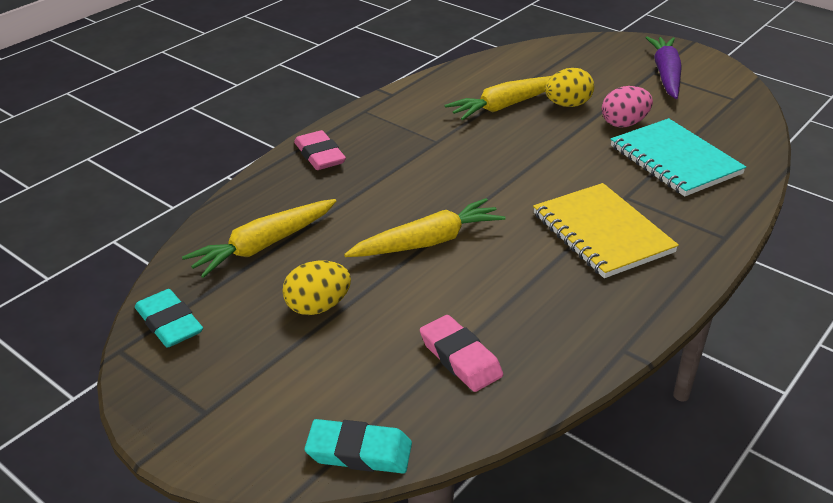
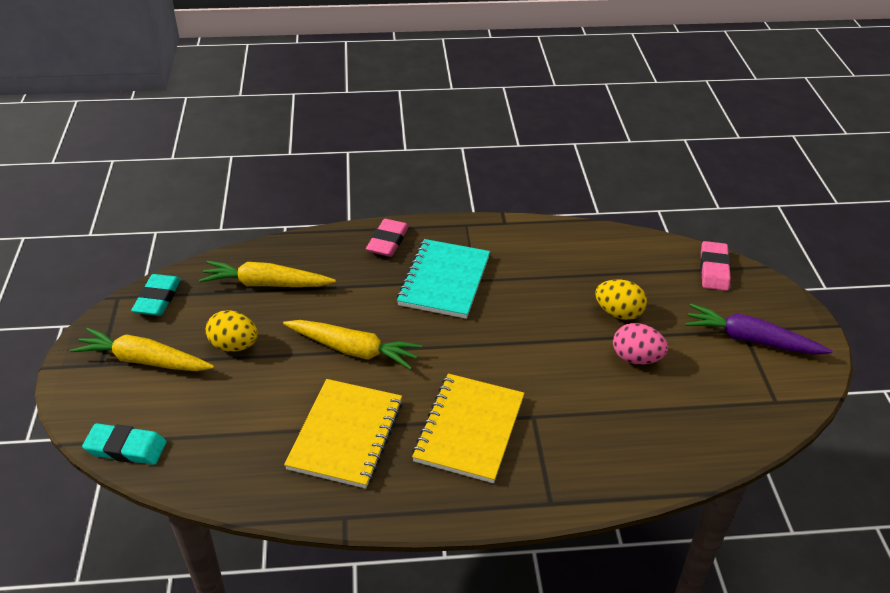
camera: 45 degrees right, 5 degrees up
turquoise eraser [305,419,412,473] -> turquoise eraser turned 45 degrees counterclockwise [82,423,167,465]
pink eraser [420,315,503,392] -> pink eraser moved to [700,241,731,291]
yellow carrot [445,76,552,120] -> yellow carrot moved to [70,328,214,371]
turquoise notebook [611,118,746,197] -> turquoise notebook moved to [397,239,490,319]
purple carrot [645,37,682,99] -> purple carrot turned 120 degrees counterclockwise [685,304,833,355]
none -> yellow notebook [284,379,403,489]

